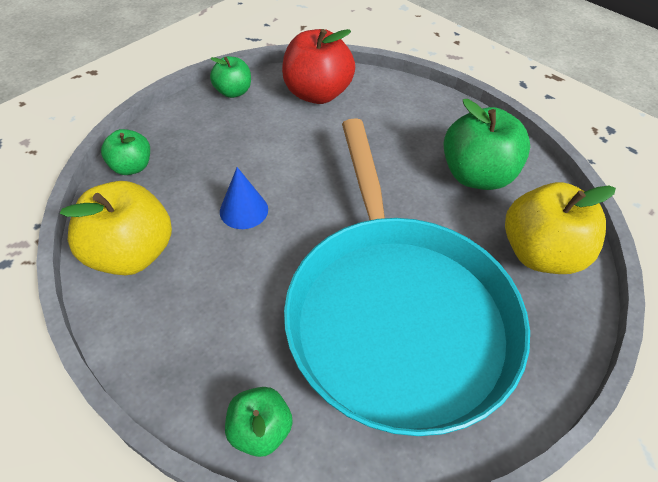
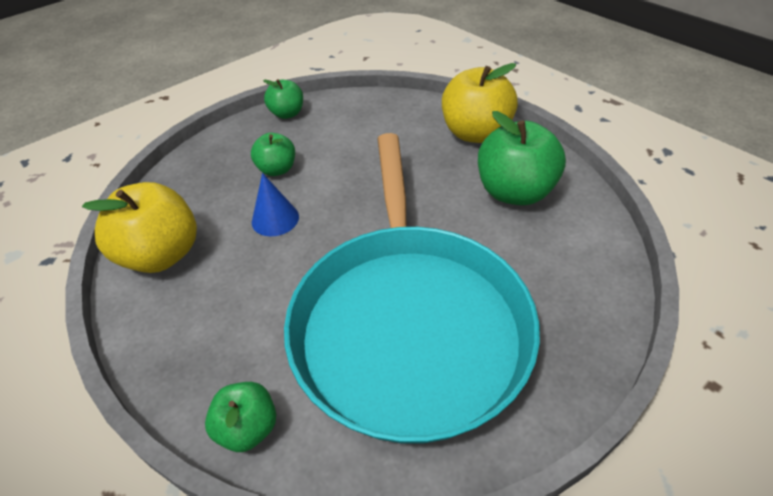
camera: 10 degrees right, 5 degrees down
green apple [101,129,150,175] -> green apple moved to [251,133,295,176]
red apple [282,29,355,104] -> none
yellow apple [505,182,616,274] -> yellow apple moved to [442,63,518,143]

